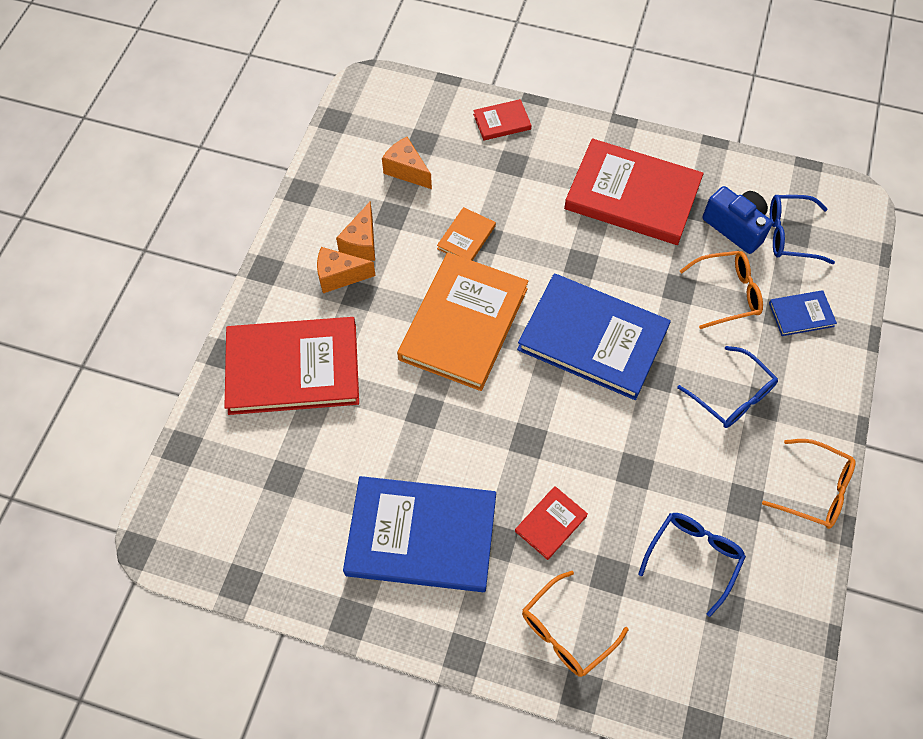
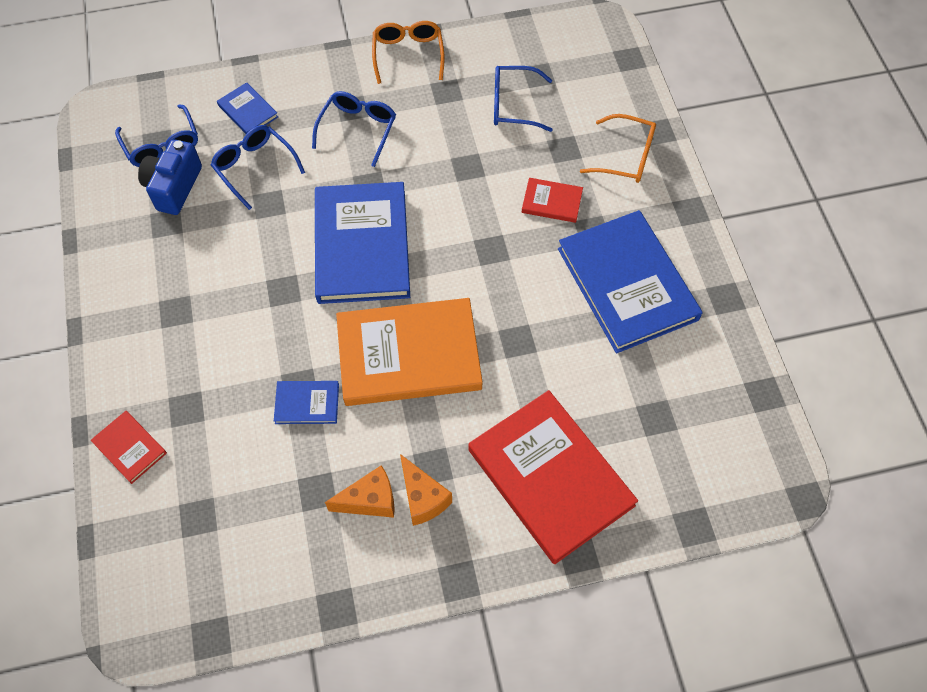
camera: 120 degrees left, 0 degrees up
orange cheese [382,137,432,189] -> none
orange book [437,207,496,261] -> blue book [274,381,339,424]
red book [564,138,704,245] -> none
orange glasses [680,251,763,329] -> blue glasses [211,125,305,210]

